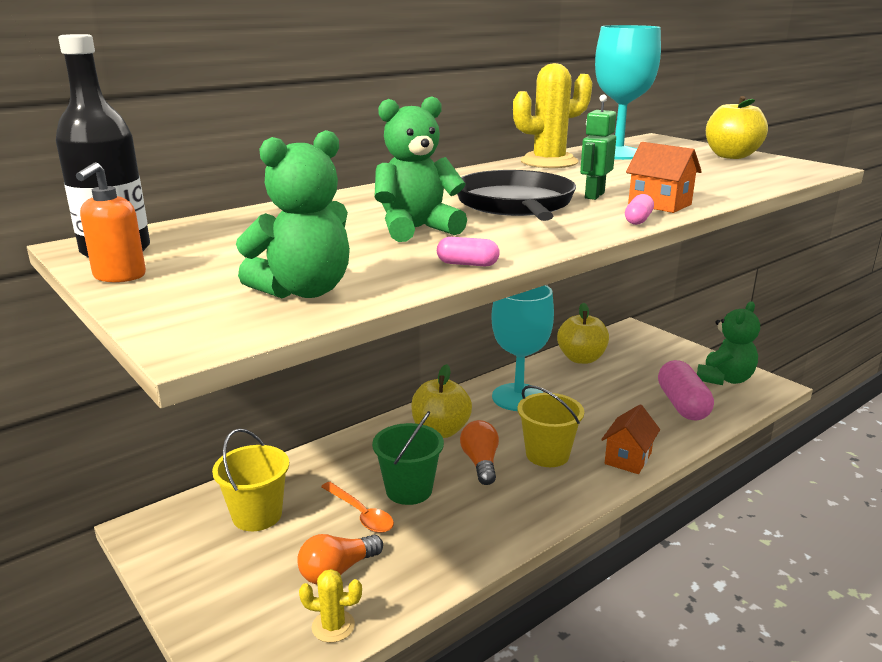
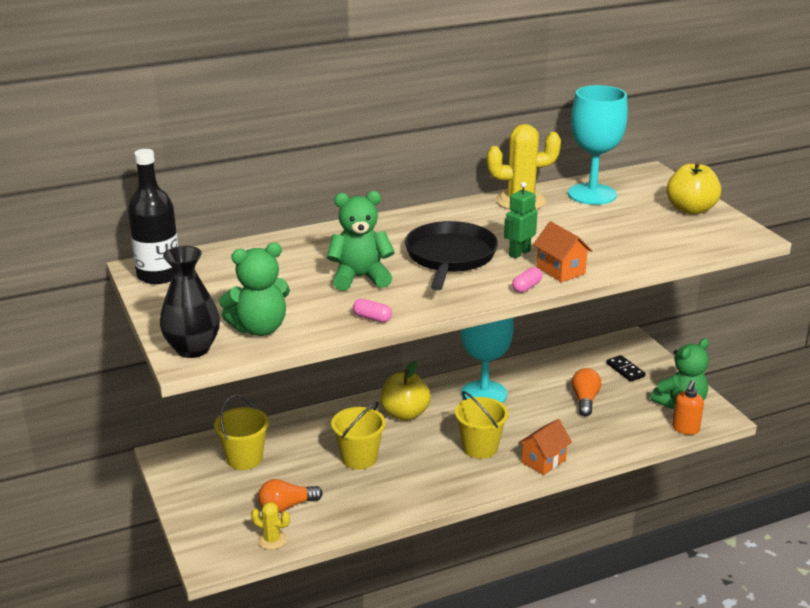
camera: 15 degrees right, 5 degrees up
orange soap dispenser [76,162,146,283] -> orange soap dispenser moved to [672,380,704,435]
orange spoon [321,482,394,533] -> none
green bucket [372,411,444,505] -> yellow bucket [331,402,386,470]
orange light bulb [460,420,499,485] -> orange light bulb moved to [572,368,601,416]
yellow apple [557,303,609,364] -> none
pink capsule [658,360,714,420] -> none
none -> black vase [160,246,220,358]
none -> black domino [606,355,646,382]

